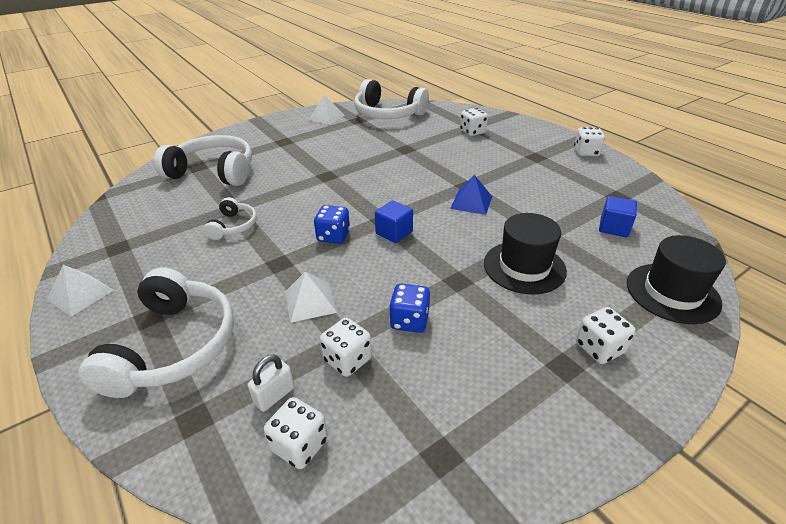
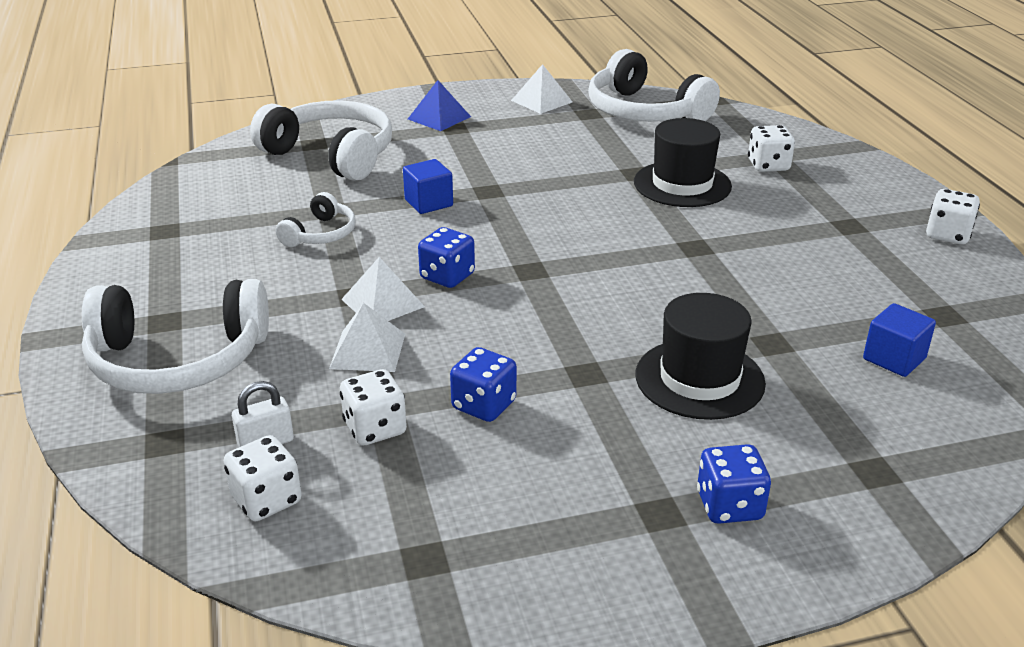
camera: 20 degrees right, 5 degrees down
white pyramid [47,265,114,317] -> white pyramid moved to [341,257,425,321]
white headphones [78,267,234,398] -> white headphones turned 60 degrees clockwise [82,279,269,394]
blue cube [375,200,413,243] -> blue cube moved to [403,159,453,214]
blue pyramid [450,175,492,215] -> blue pyramid moved to [408,80,471,131]
white dice [576,307,635,364] -> blue dice [697,444,771,524]
black hat [627,235,726,324] -> black hat moved to [634,118,732,207]

